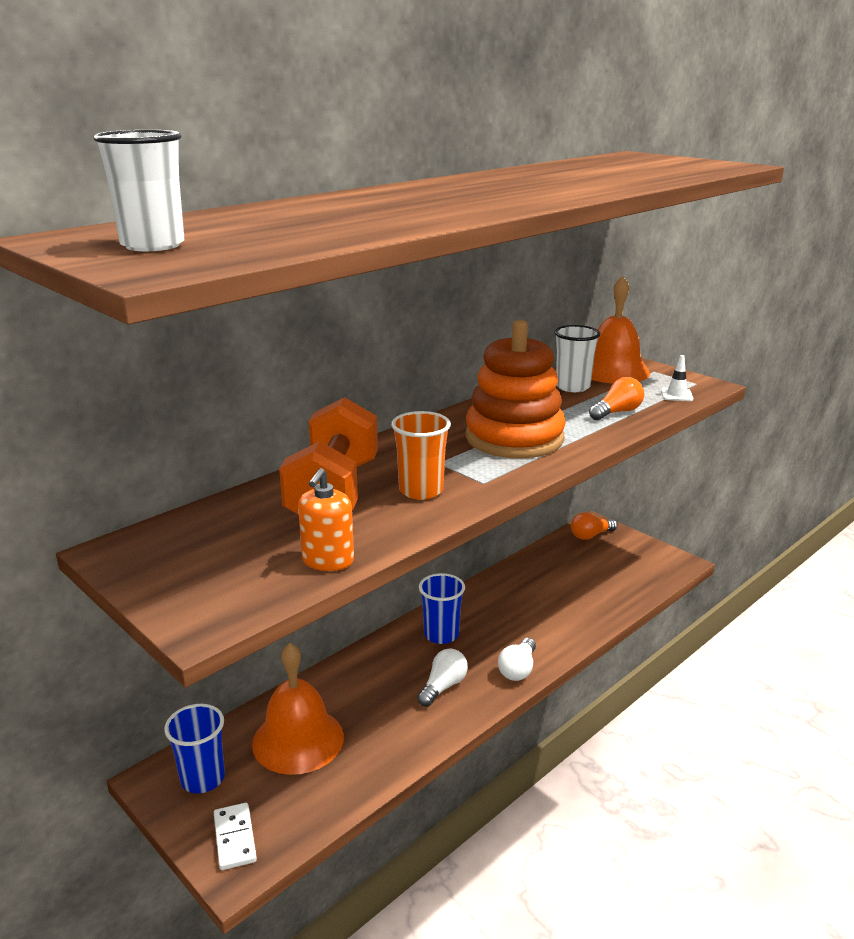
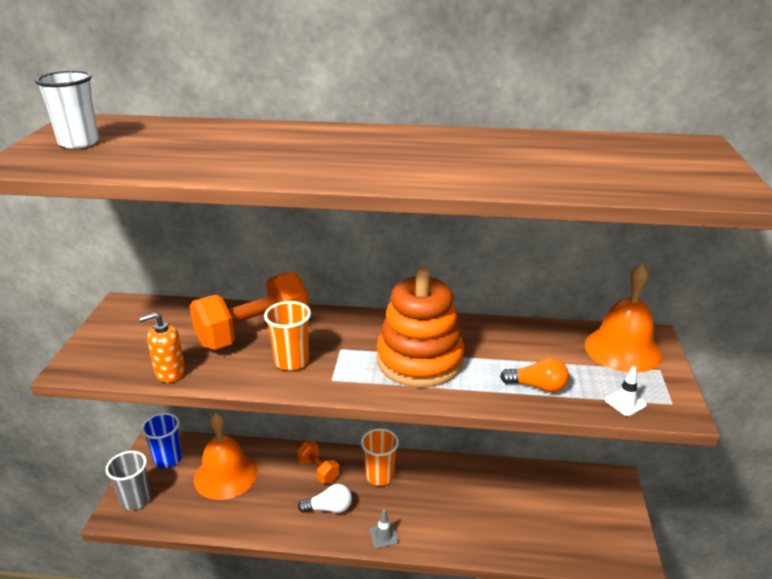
camera: 50 degrees right, 5 degrees up
white domino [214,803,257,870] -> grey cup [106,451,151,510]
blue cup [419,573,465,644] -> orange cup [361,429,399,486]
white light bulb [498,638,536,681] -> grey traffic cone [369,509,399,548]
white cup [554,325,600,392] -> none
orange light bulb [571,512,618,540] -> none
none -> orange dumbbell [297,441,339,484]

